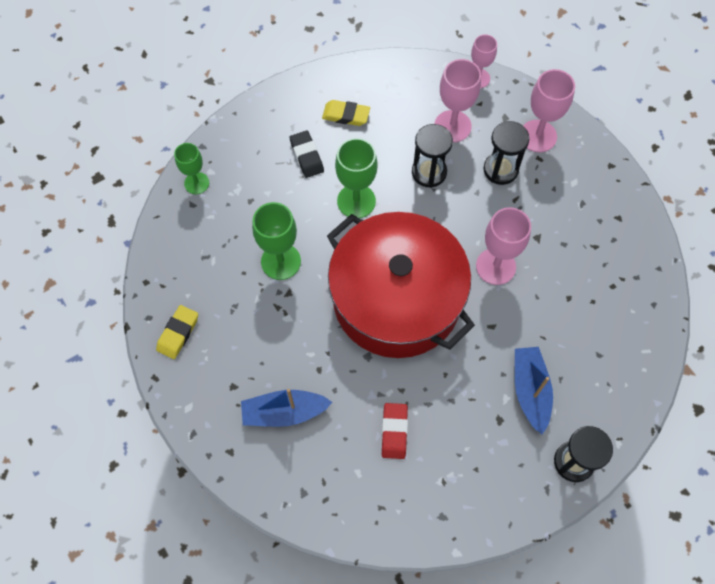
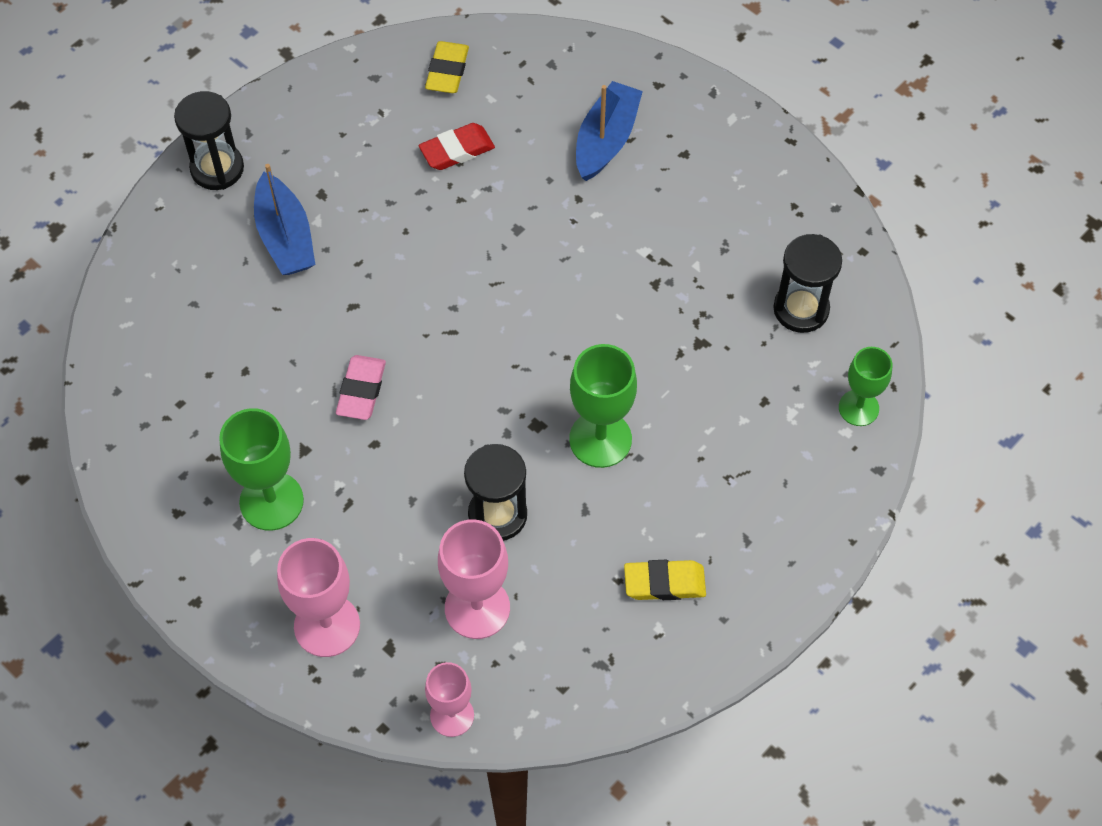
camera: 165 degrees right, 5 degrees down
yellow eraser [156,305,198,359] -> yellow eraser moved to [425,41,469,93]
blue boat [241,389,333,427] -> blue boat turned 45 degrees counterclockwise [576,81,643,181]
green goblet [252,202,301,280] -> green goblet moved to [219,408,304,531]
black eraser [290,131,324,178] -> none
red pot [327,212,475,358] -> none
red eraser [382,403,408,459] -> red eraser turned 75 degrees clockwise [419,123,495,170]
pink goblet [476,207,531,285] -> pink eraser [336,355,386,420]
black hourglass [484,121,530,185] -> black hourglass moved to [773,234,842,333]

